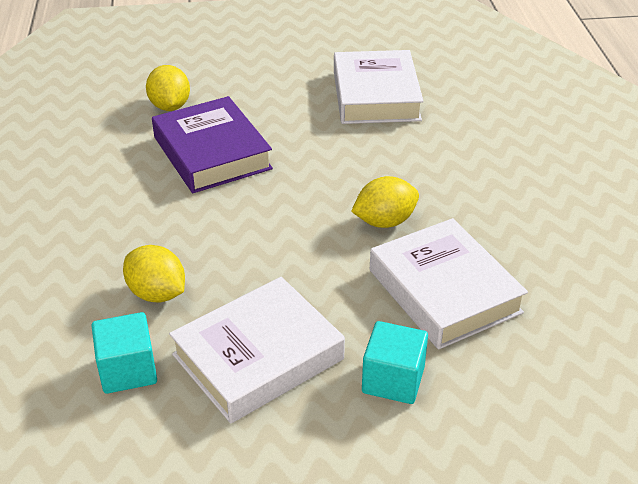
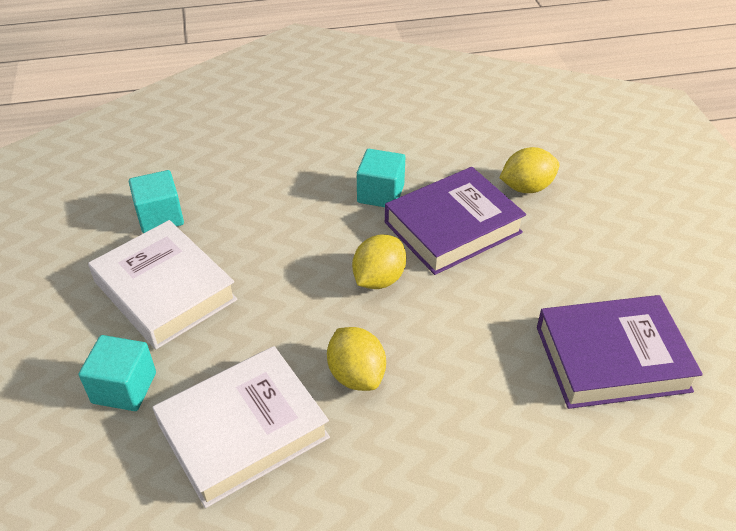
camera: 85 degrees right, 5 degrees up
yellow lemon [123,245,185,302] -> yellow lemon moved to [352,234,406,289]
white book [334,50,424,124] -> purple book [537,295,703,409]
none -> turquoise cube [357,149,405,207]

